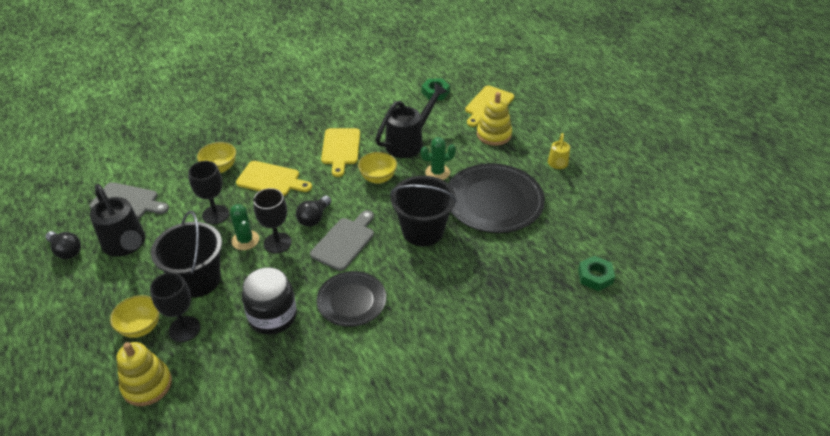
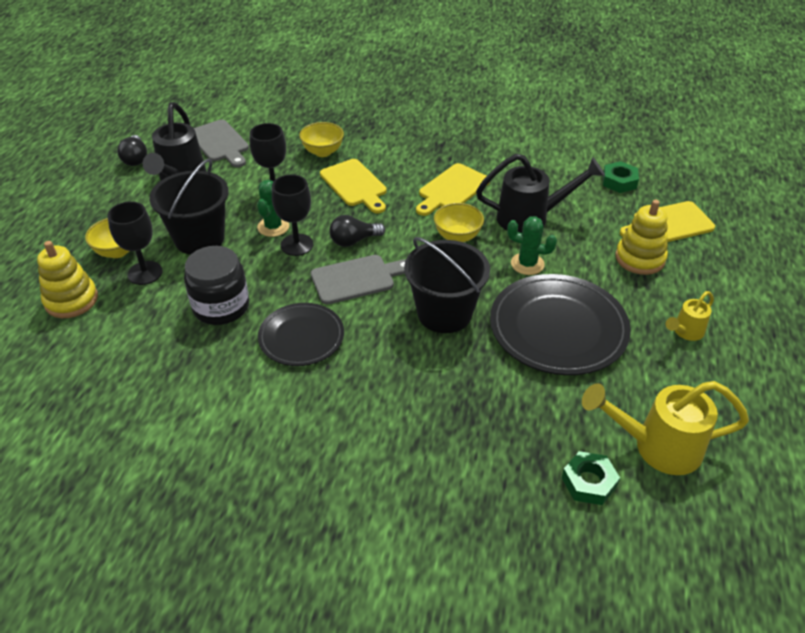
camera: 40 degrees right, 0 degrees up
none -> yellow watering can [582,381,749,475]

